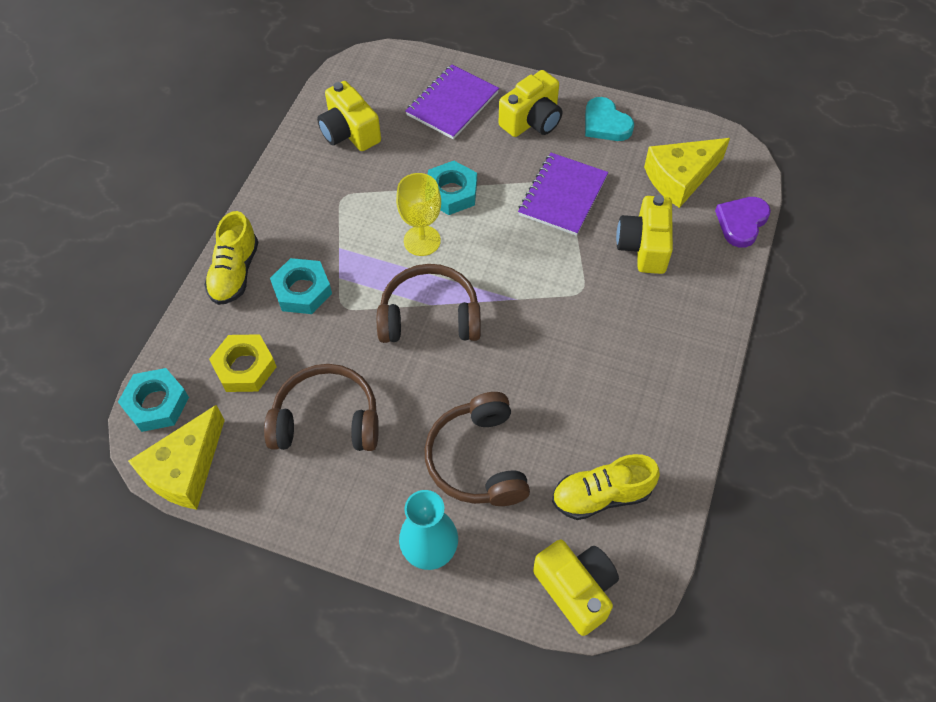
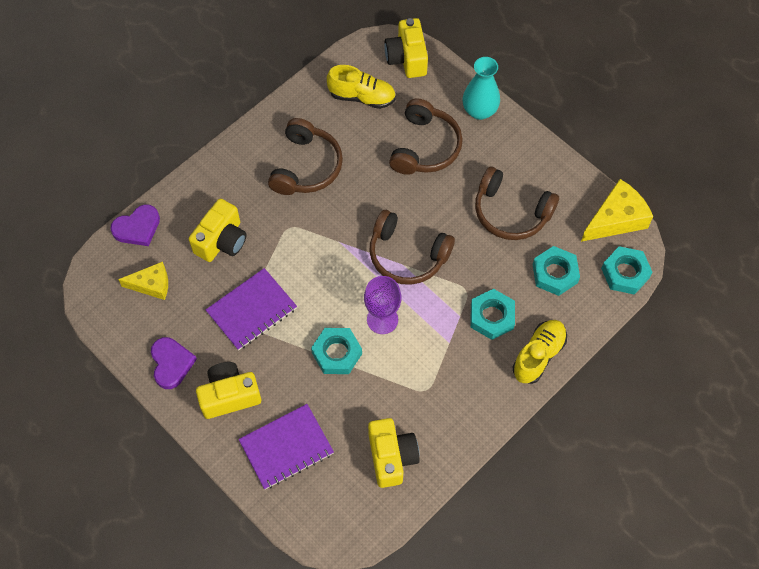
camera: 155 degrees left, 5 degrees up
yellow nut [209,334,276,392] -> turquoise nut [533,246,580,296]
yellow goblet [396,173,441,256] -> purple goblet [364,276,401,334]
turquoise heart [585,97,634,141] -> purple heart [151,337,197,389]
yellow cheese [644,138,730,208] -> yellow cheese [118,262,168,300], size x0.65
none -> brown headphones [268,118,343,195]

